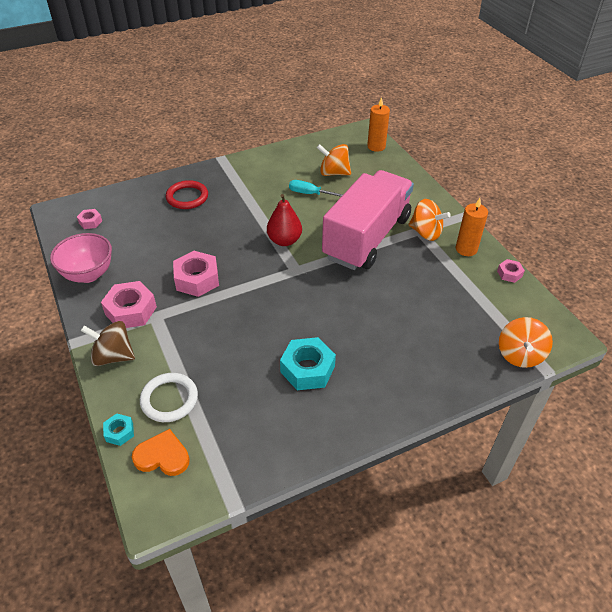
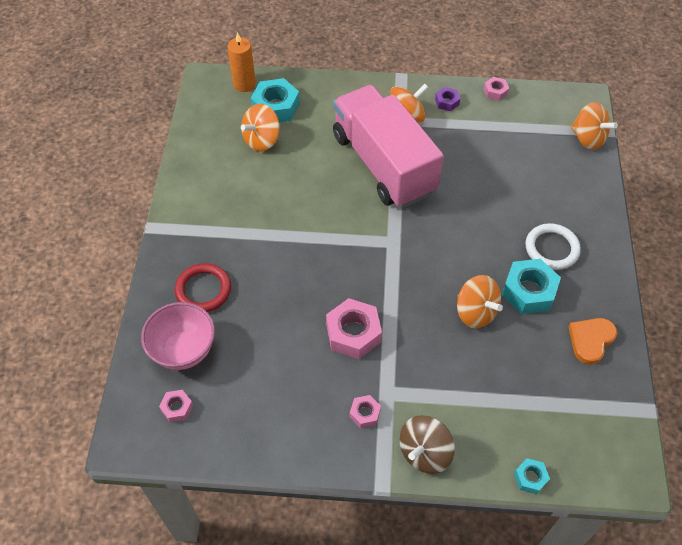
camera: 60 degrees left, 10 degrees up
pink bowl [50,233,112,283] -> pink bowl moved to [141,302,215,370]
pink nut [101,281,157,328] -> pink nut [349,395,381,428], size x0.52
orange heart [132,429,190,476] -> orange heart moved to [568,318,617,365]
white ring [140,373,198,422] -> white ring moved to [526,223,581,270]
red pear [267,194,302,246] -> none
turquoise screwdriver [289,180,343,197] -> none
orange candle [456,198,488,256] -> purple nut [435,87,460,111]
none -> turquoise nut [251,78,300,122]
none -> orange spinning top [457,275,503,329]

